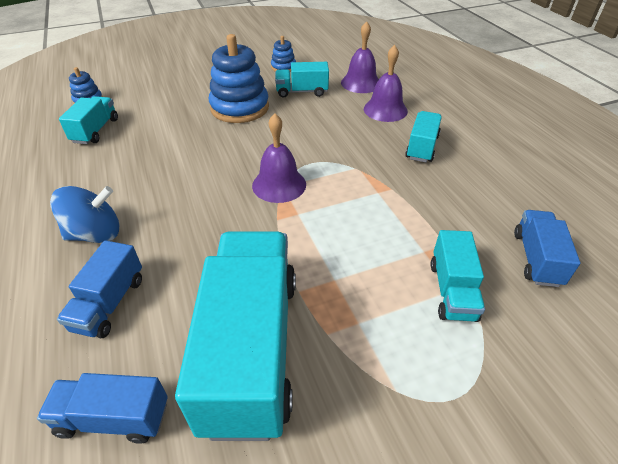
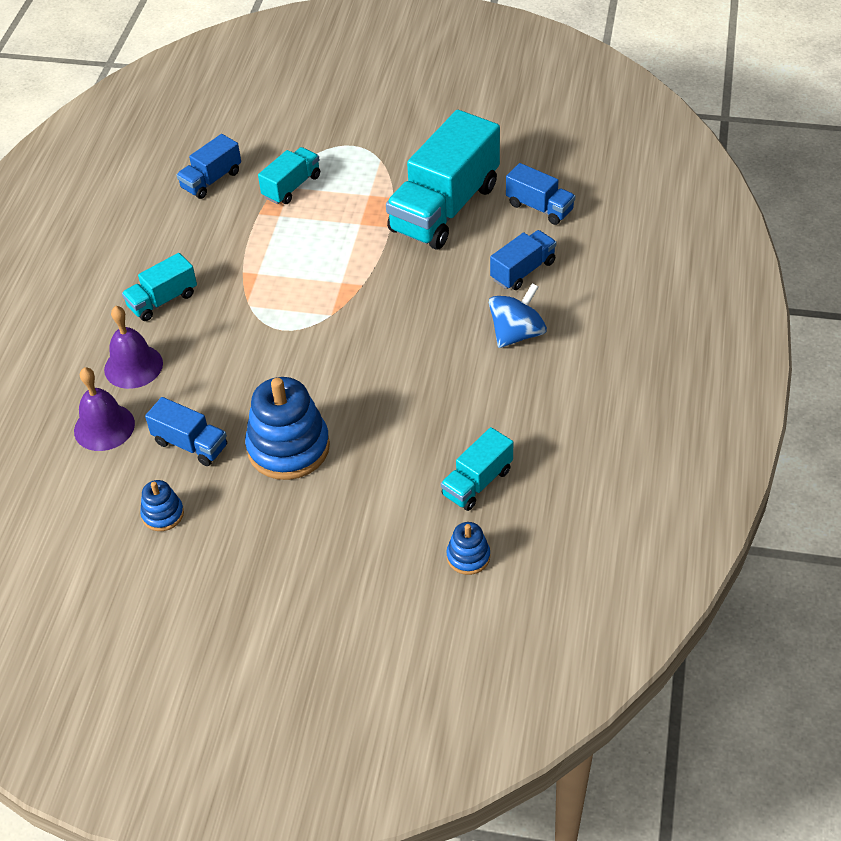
camera: 145 degrees left, 5 degrees up
blue spinning top [50,186,119,243] -> blue spinning top turned 120 degrees clockwise [489,283,547,348]
purple bell [252,114,306,203] -> none
turquoise truck [275,62,329,98] -> blue truck [145,397,227,466]

